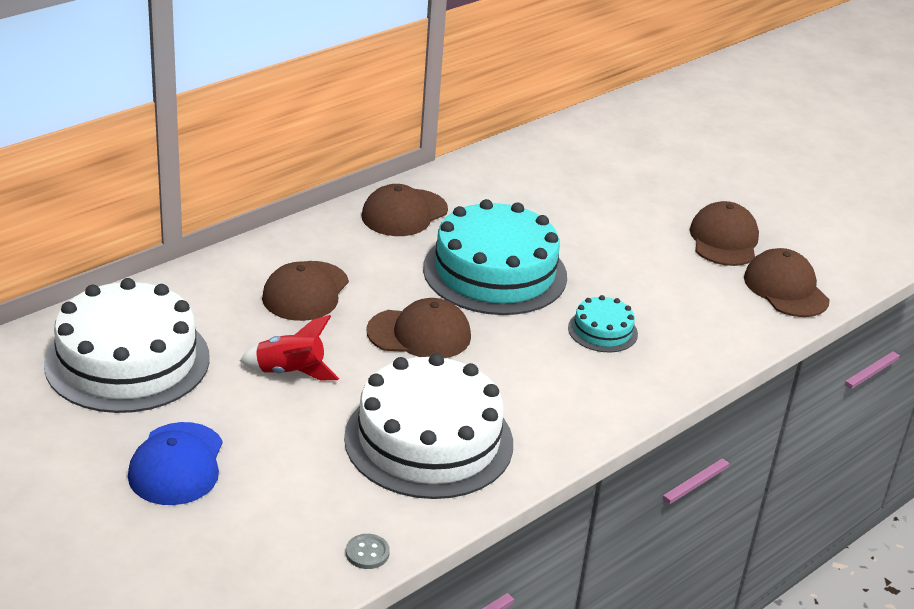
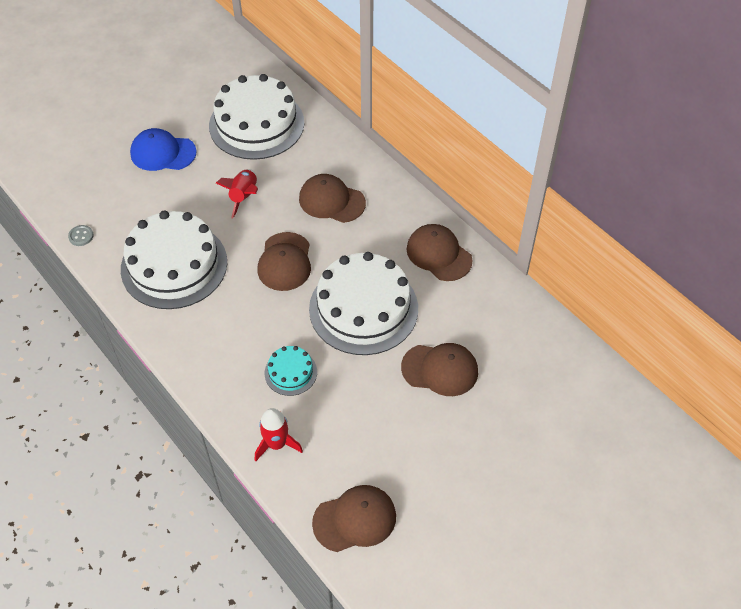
camera: 95 degrees right, 20 degrees up
turquoise cake [423,199,567,315] -> white cake [309,252,418,355]
brown cap [690,201,759,266] -> brown cap moved to [401,343,478,396]
none -> red rocket [255,408,303,461]

